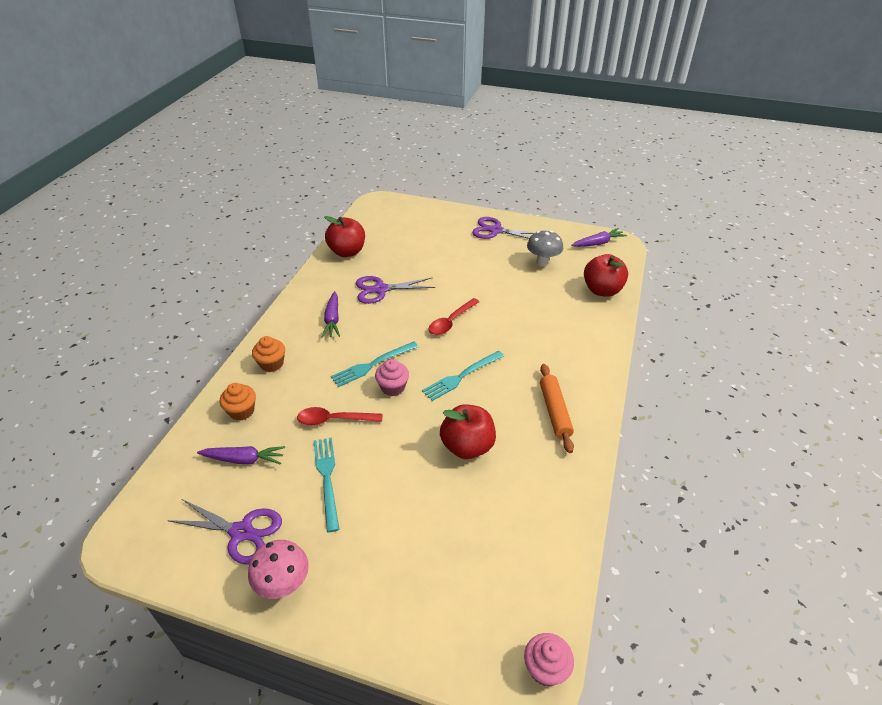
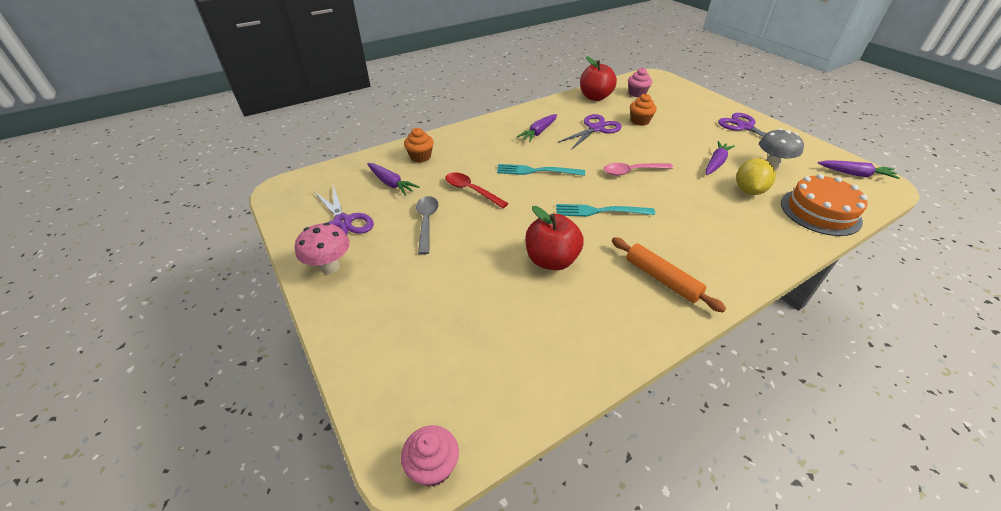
camera: 40 degrees right, 0 degrees up
orange cupcake [252,336,285,372] -> orange cupcake moved to [630,94,657,126]
turquoise fork [313,437,339,532] -> grey spoon [416,196,439,255]
purple scissors [356,276,435,304] -> purple scissors turned 105 degrees clockwise [558,114,622,150]
pink cupcake [375,359,409,396] -> pink cupcake moved to [628,68,652,97]
red spoon [429,298,479,335] -> pink spoon [604,163,673,176]
orange rolling pin [540,364,574,453] -> orange rolling pin turned 75 degrees counterclockwise [612,237,726,312]
red apple [584,254,628,297] -> orange cake [781,174,868,236]
none -> purple carrot [706,141,735,175]
none -> yellow lemon [736,158,776,195]

